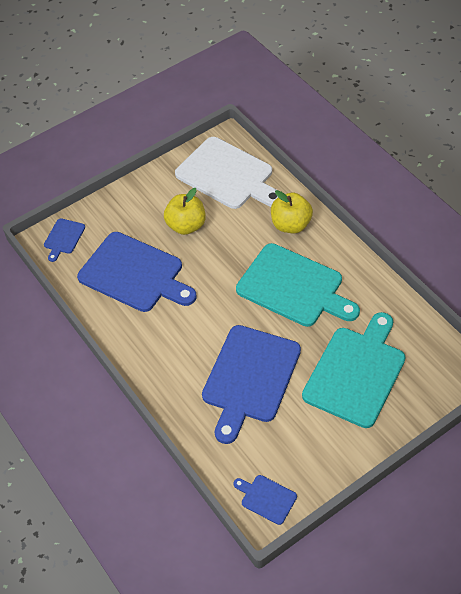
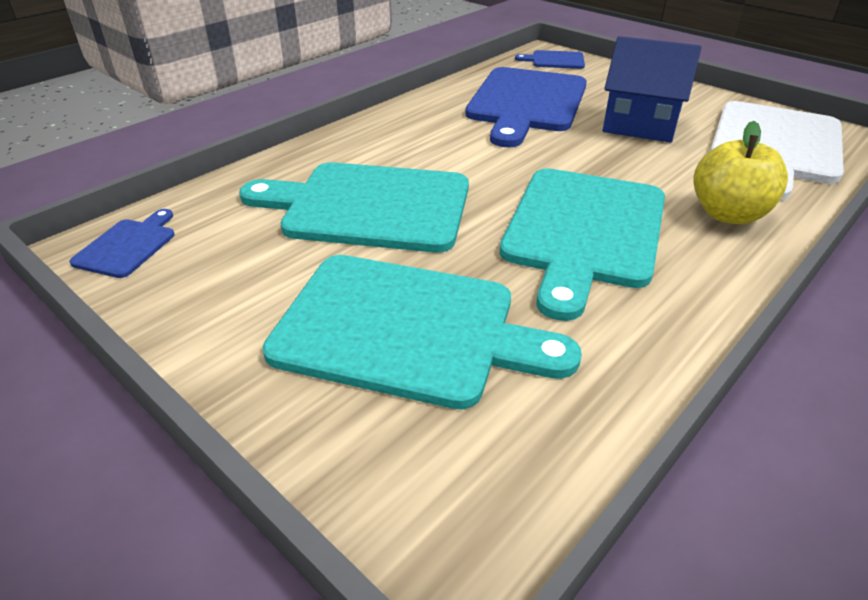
camera: 75 degrees right, 15 degrees down
yellow apple [164,188,206,235] -> blue house [603,36,702,143]
blue cutting board [202,325,301,444] -> turquoise cutting board [239,162,469,253]

